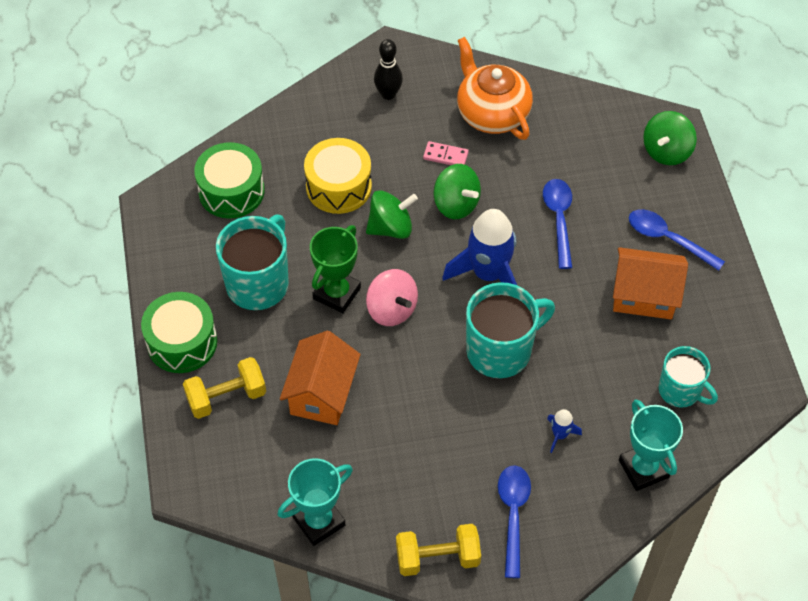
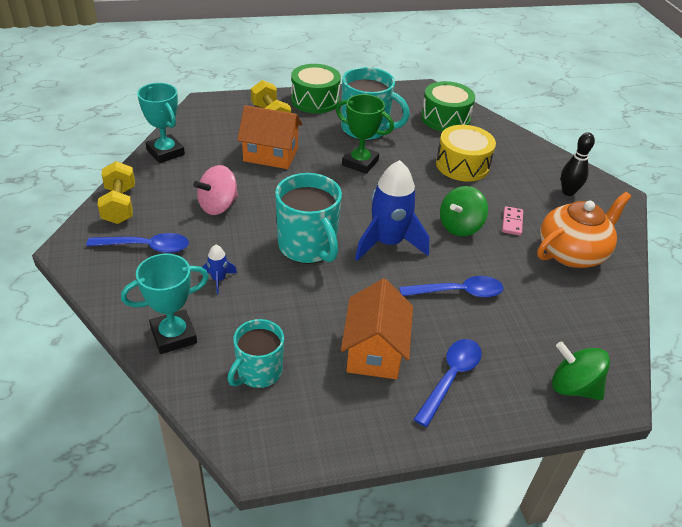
camera: 85 degrees right, 15 degrees down
green spinning top [366,190,418,239] -> none
pink spinning top [366,269,418,326] -> pink spinning top moved to [193,165,238,215]

